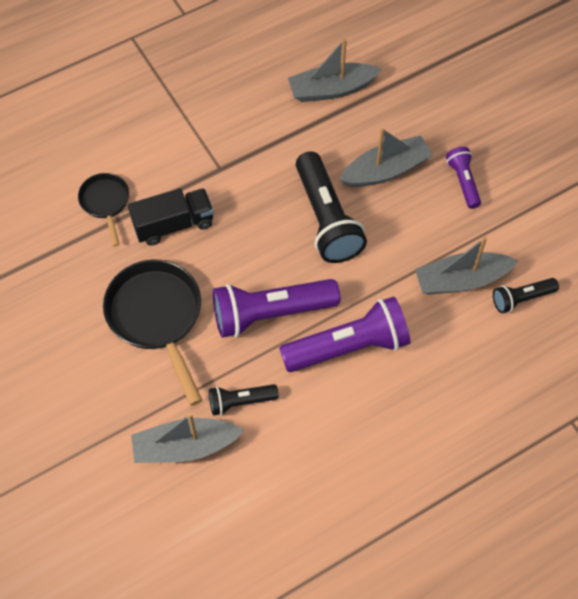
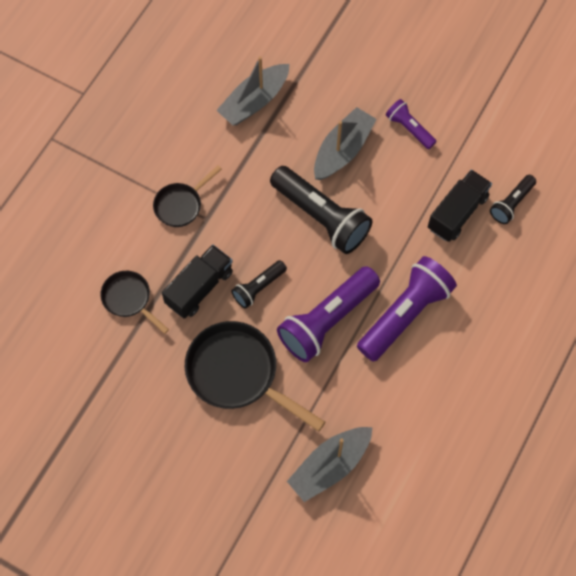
camera: 30 degrees left, 5 degrees up
black flashlight [209,384,279,416] -> black flashlight moved to [231,260,287,309]
grey boat [415,237,518,295] -> black truck [428,170,492,242]
none -> black pan [153,165,222,227]

